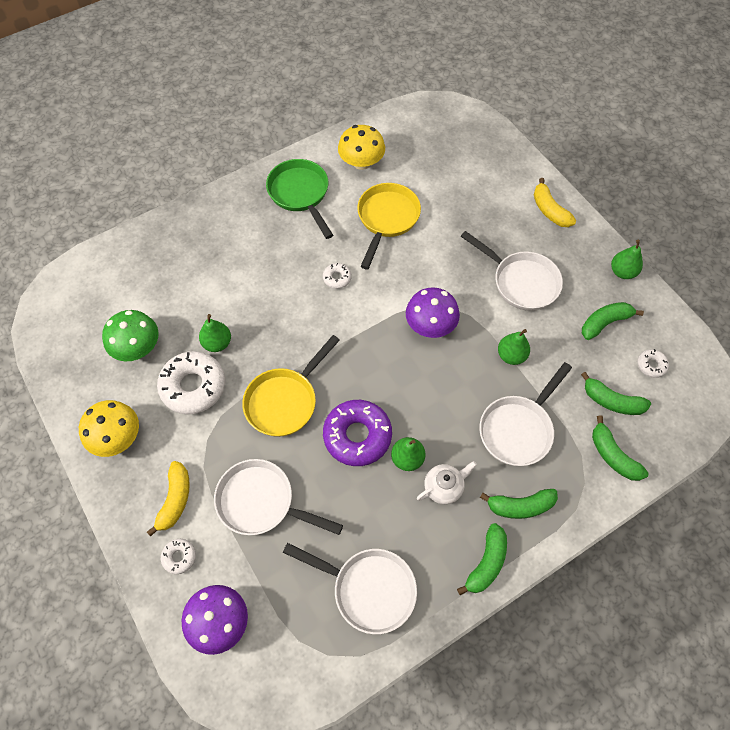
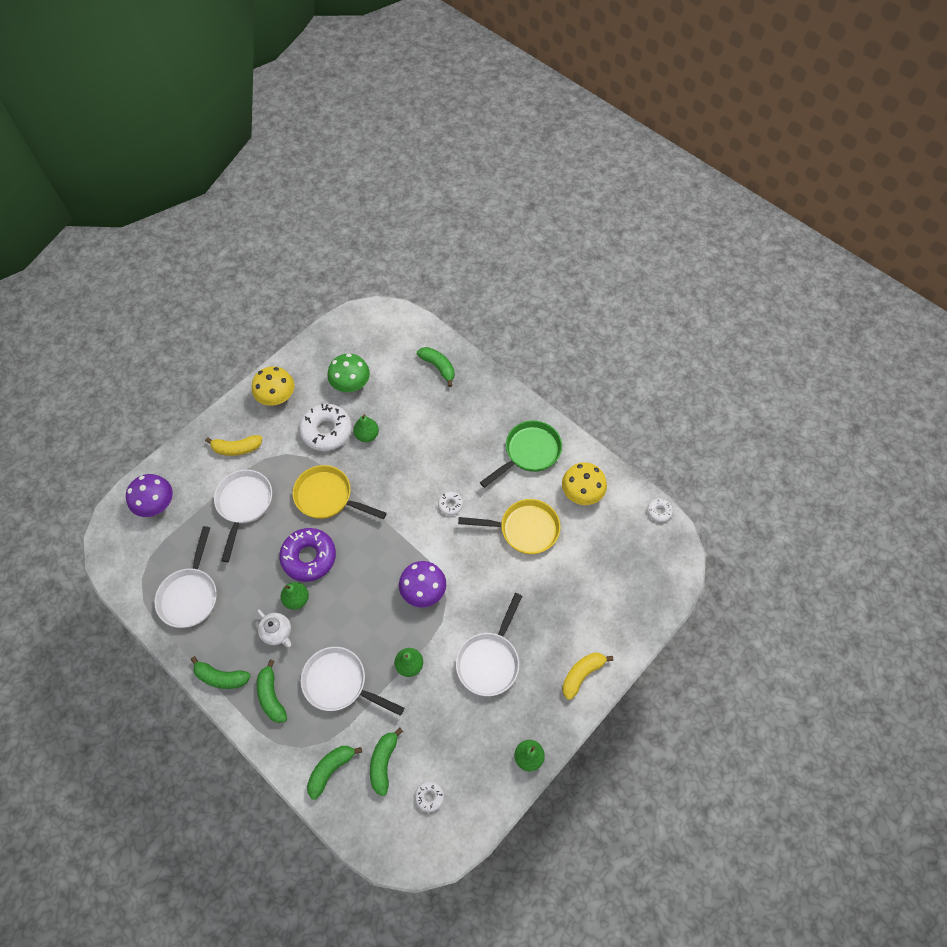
camera: 75 degrees right, 0 degrees up
white donut [161,539,196,574] -> white donut moved to [647,498,673,522]
green banana [582,302,644,340] -> green banana moved to [417,347,455,387]

